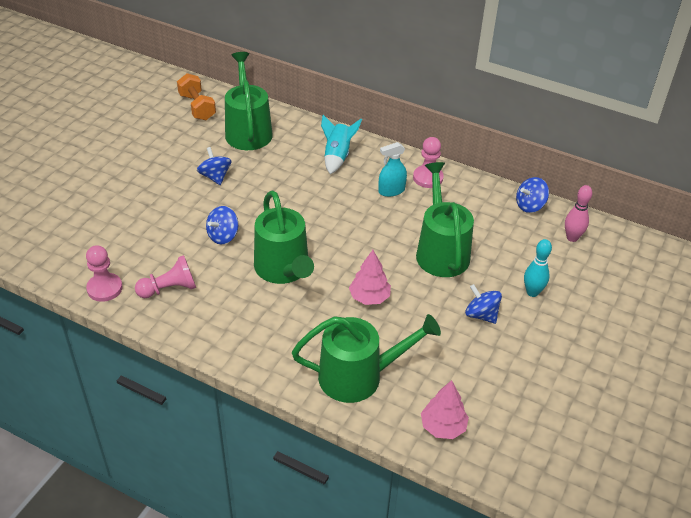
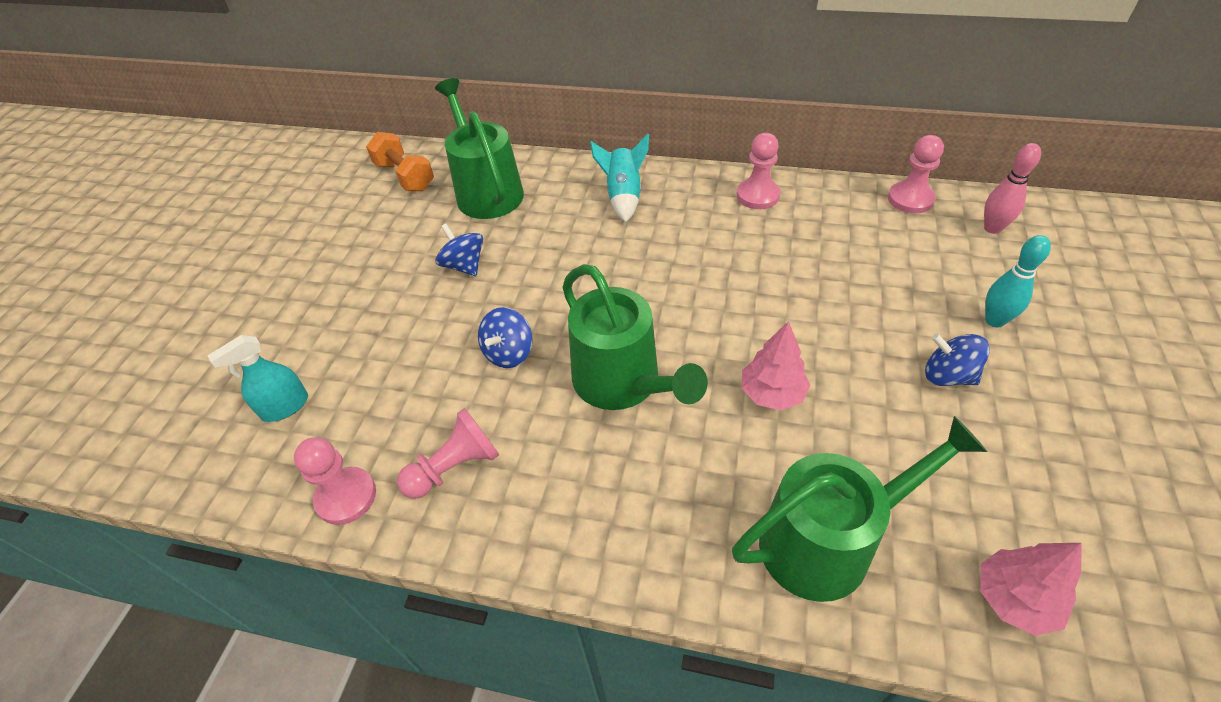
camera: 10 degrees left, 5 degrees up
turquoise spray bottle [378,142,407,197] -> turquoise spray bottle moved to [207,335,308,422]
green watering can [416,162,474,277] -> none
blue spinning top [516,177,549,213] -> pink pawn [888,135,944,214]

